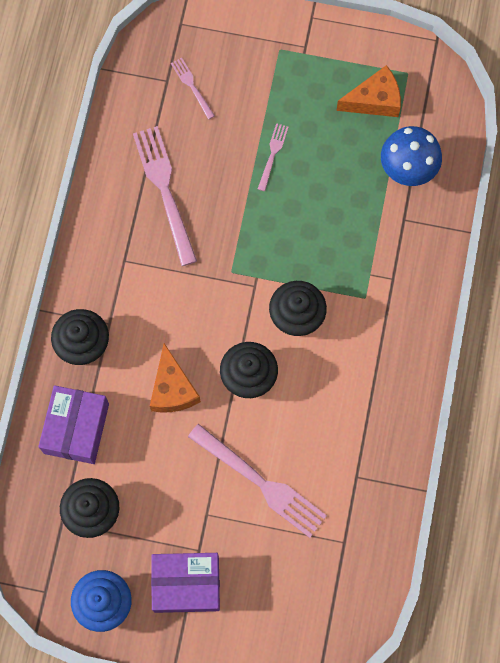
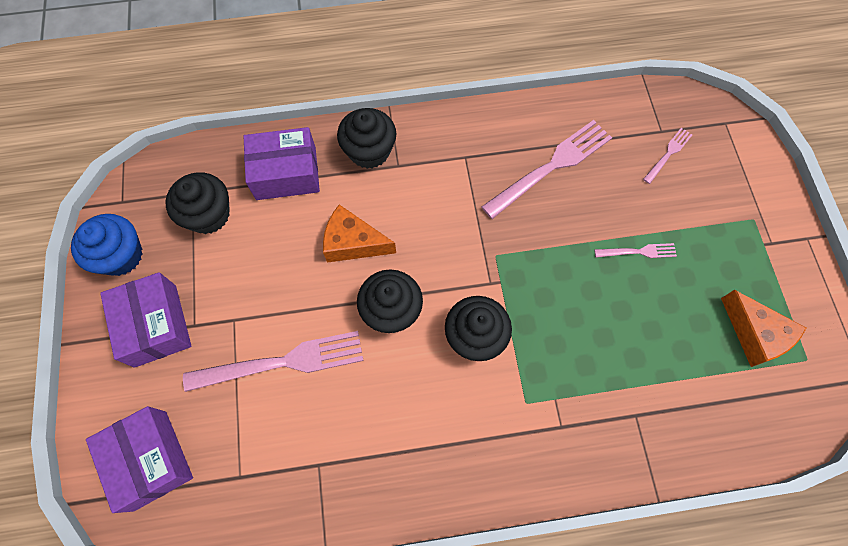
camera: 70 degrees right, 5 degrees down
orange cheese [150,343,201,413] -> orange cheese turned 45 degrees clockwise [323,205,396,263]
pink fork [188,424,327,538] -> pink fork turned 120 degrees counterclockwise [183,331,363,392]
blue mushroom [381,126,442,186] -> none
none -> purple box [86,406,193,513]

